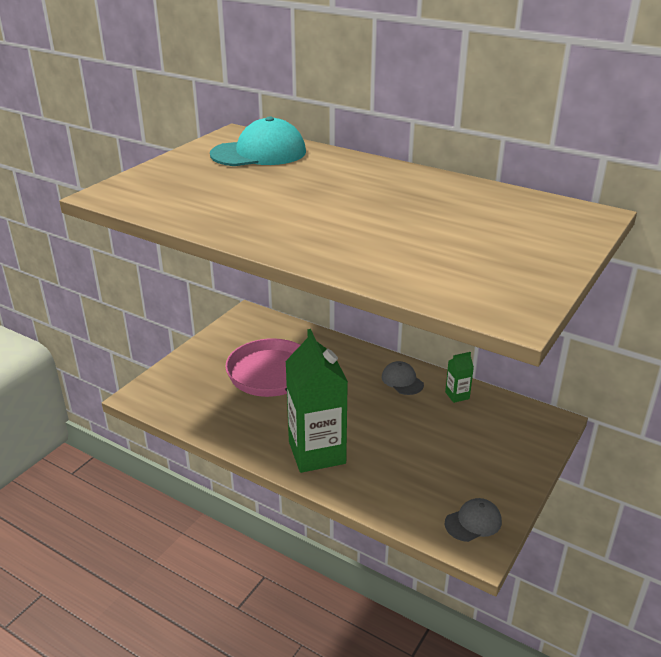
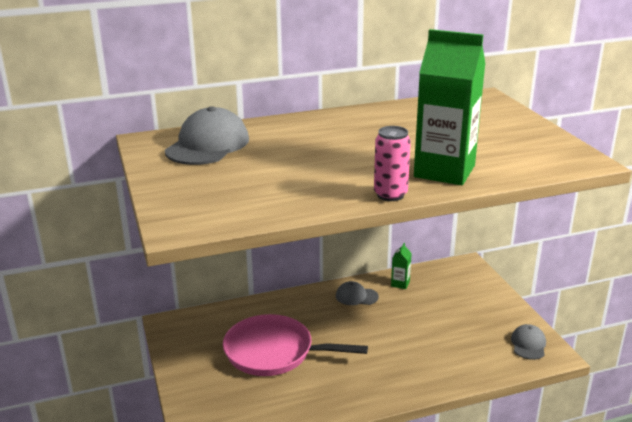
camera: 50 degrees left, 5 degrees down
turquoise cap [210,116,306,166] -> grey cap [165,106,249,165]
green carton [285,329,348,473] -> green carton moved to [414,29,485,185]
none -> pink can [374,126,411,201]

